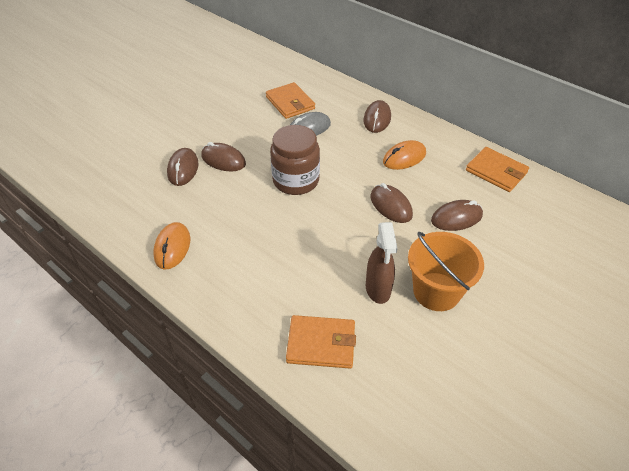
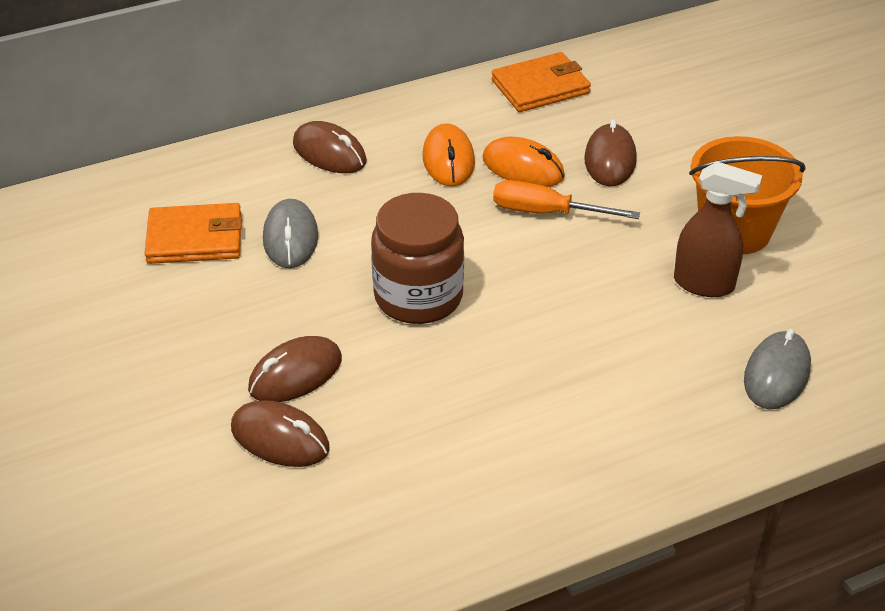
camera: 65 degrees left, 5 degrees down
orange mouse [153,222,190,270] -> orange mouse moved to [482,137,565,187]
orange wallet [286,315,356,368] -> grey mouse [744,329,811,410]
brown mouse [371,183,413,223] -> orange screwdriver [493,180,640,219]

